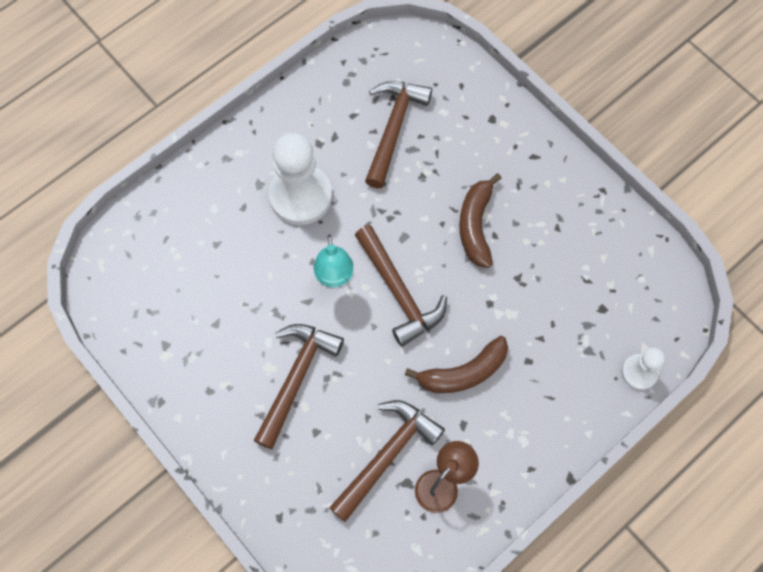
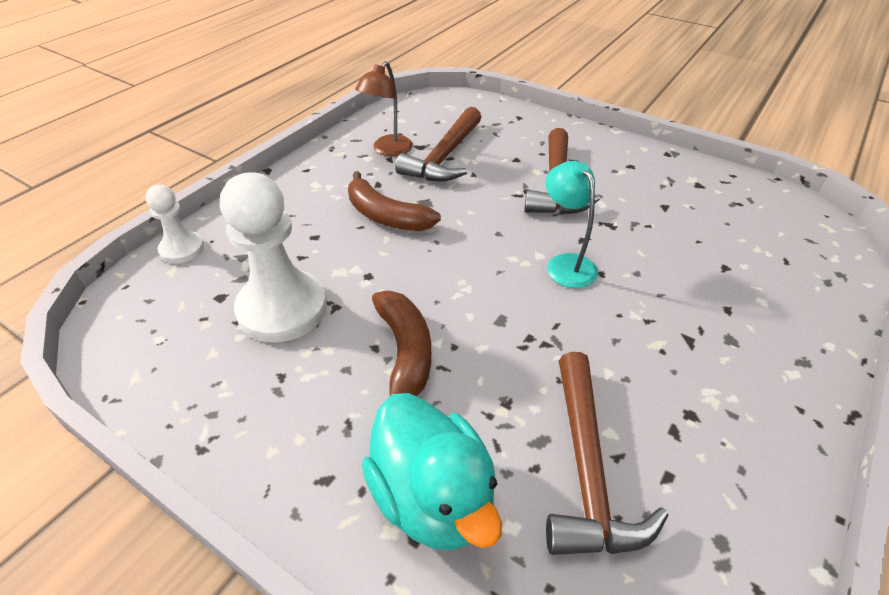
camera: 165 degrees right, 25 degrees down
white pawn [268,133,332,225] -> white pawn moved to [220,172,327,342]
brown hammer [355,225,447,347] -> none
brown banana [405,336,508,393] -> brown banana turned 105 degrees counterclockwise [348,171,441,231]
none -> turquoise duck [362,393,502,550]

